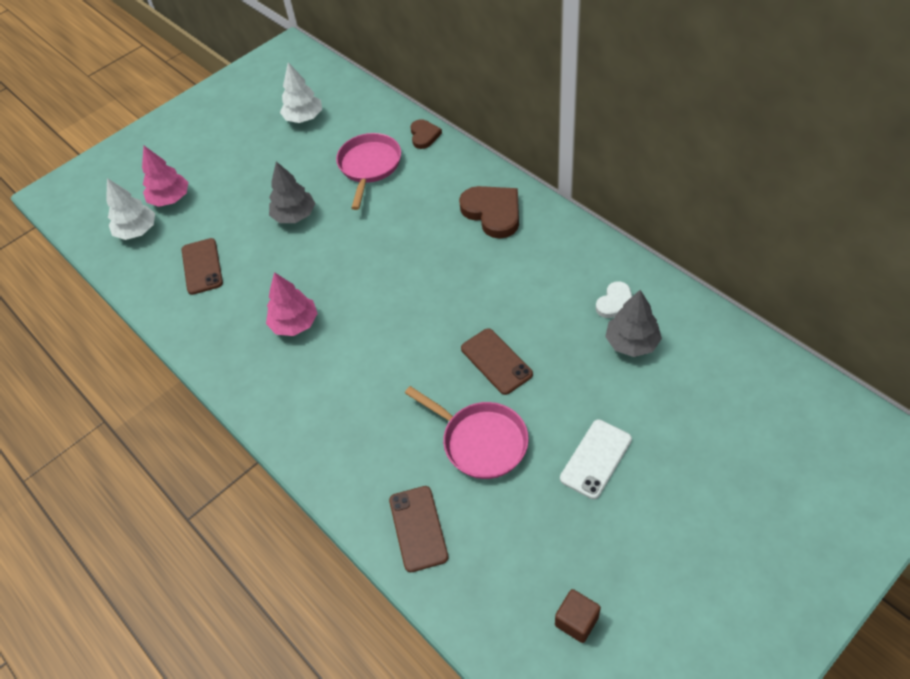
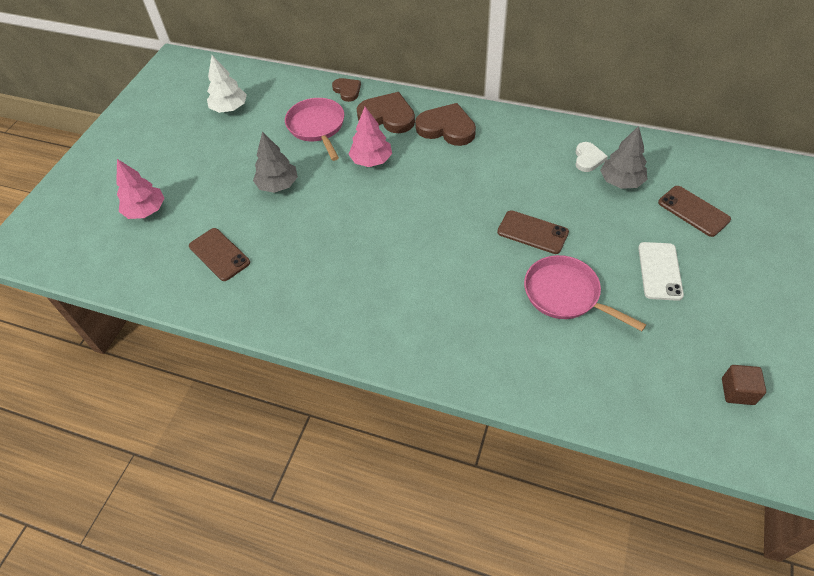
camera: 30 degrees left, 0 degrees up
white tree [106,178,155,240] -> none
pink tree [266,272,318,336] -> pink tree moved to [348,107,392,167]
brown phone [389,486,449,572] -> brown phone moved to [658,186,731,237]
pink pan [405,386,529,479] -> pink pan turned 150 degrees counterclockwise [524,255,646,331]
none -> brown heart [357,92,415,133]

